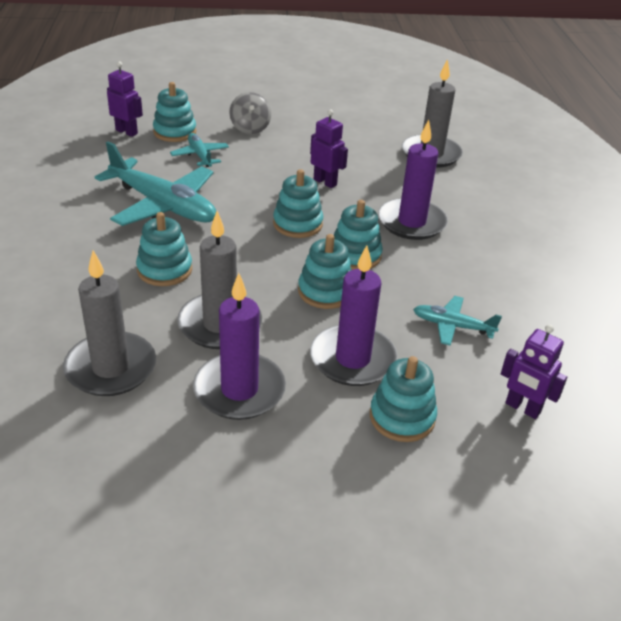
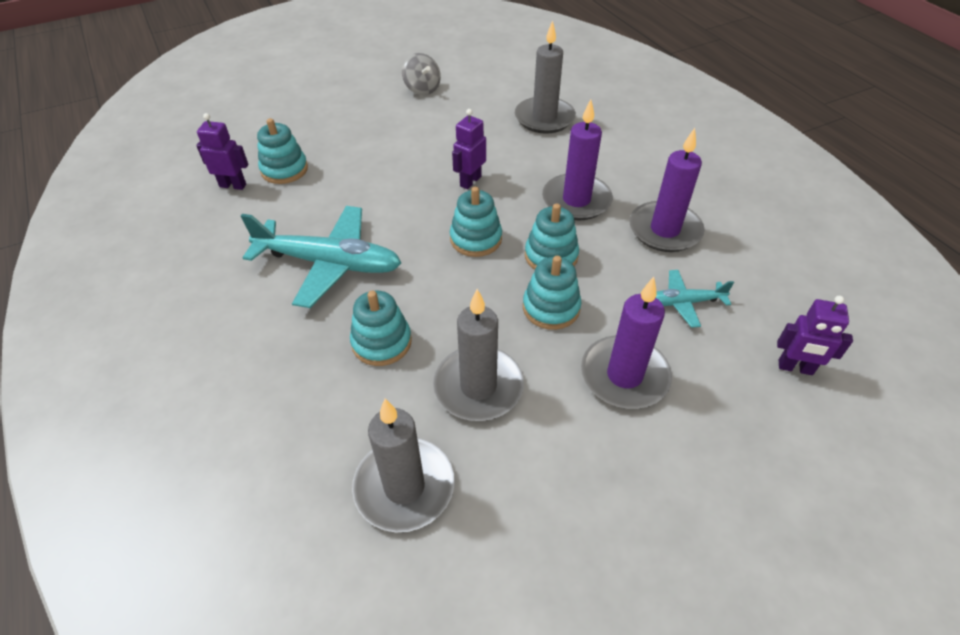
camera: 20 degrees left, 10 degrees up
turquoise plane [170,133,229,167] -> none
purple candle [193,273,286,420] -> purple candle moved to [629,128,704,252]
grey spinning top [229,92,271,134] -> grey spinning top moved to [402,53,441,95]
purple robot [310,109,348,188] -> purple robot turned 75 degrees counterclockwise [452,109,486,189]
turquoise stacking toy [370,356,437,442] -> none

